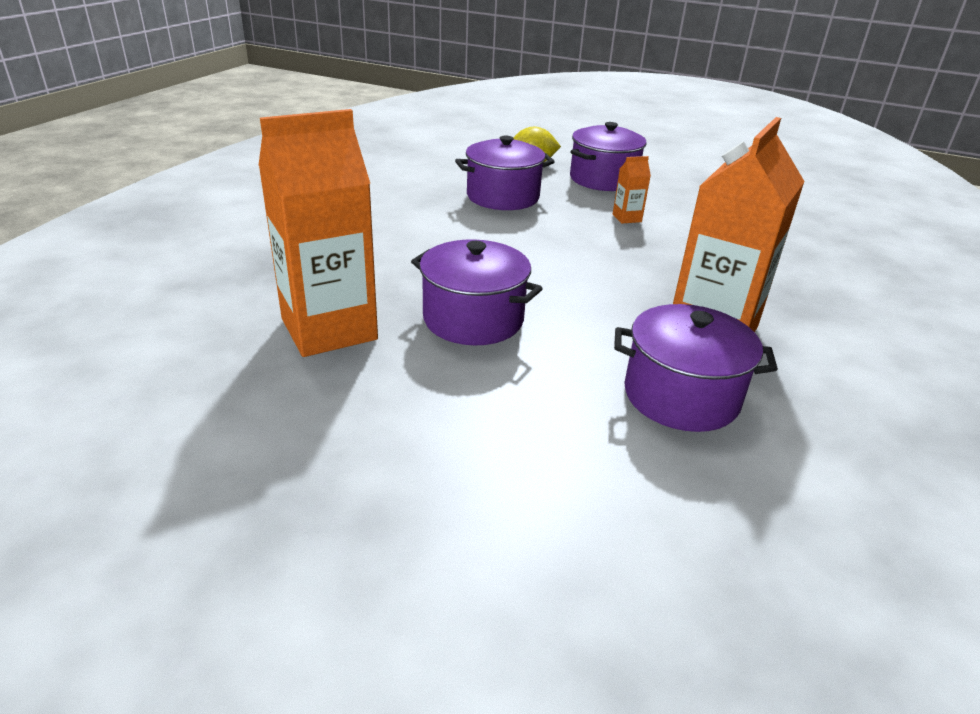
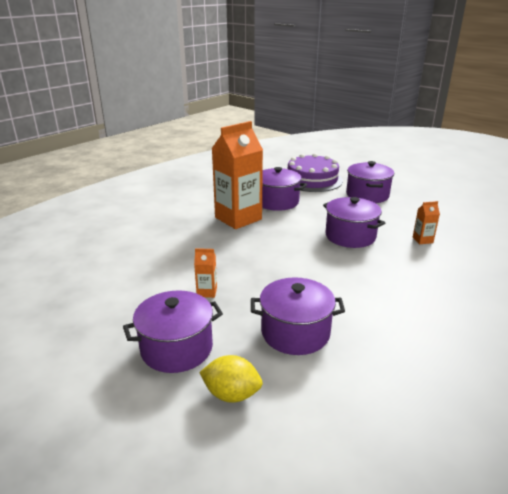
camera: 160 degrees left, 5 degrees down
orange carton [259,109,378,357] -> orange carton [413,201,440,244], size x0.41
none -> purple cake [287,153,343,192]
none -> purple pot [346,161,394,203]

